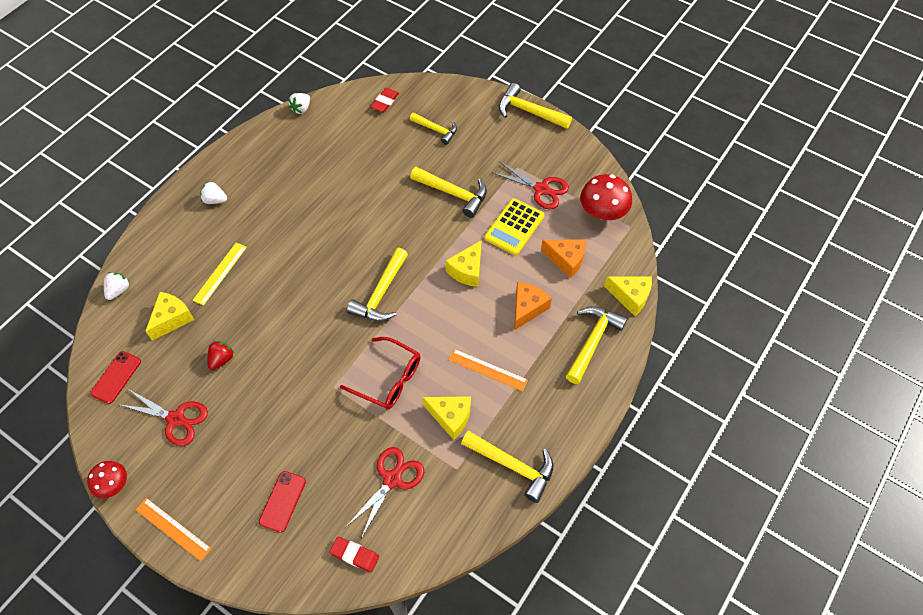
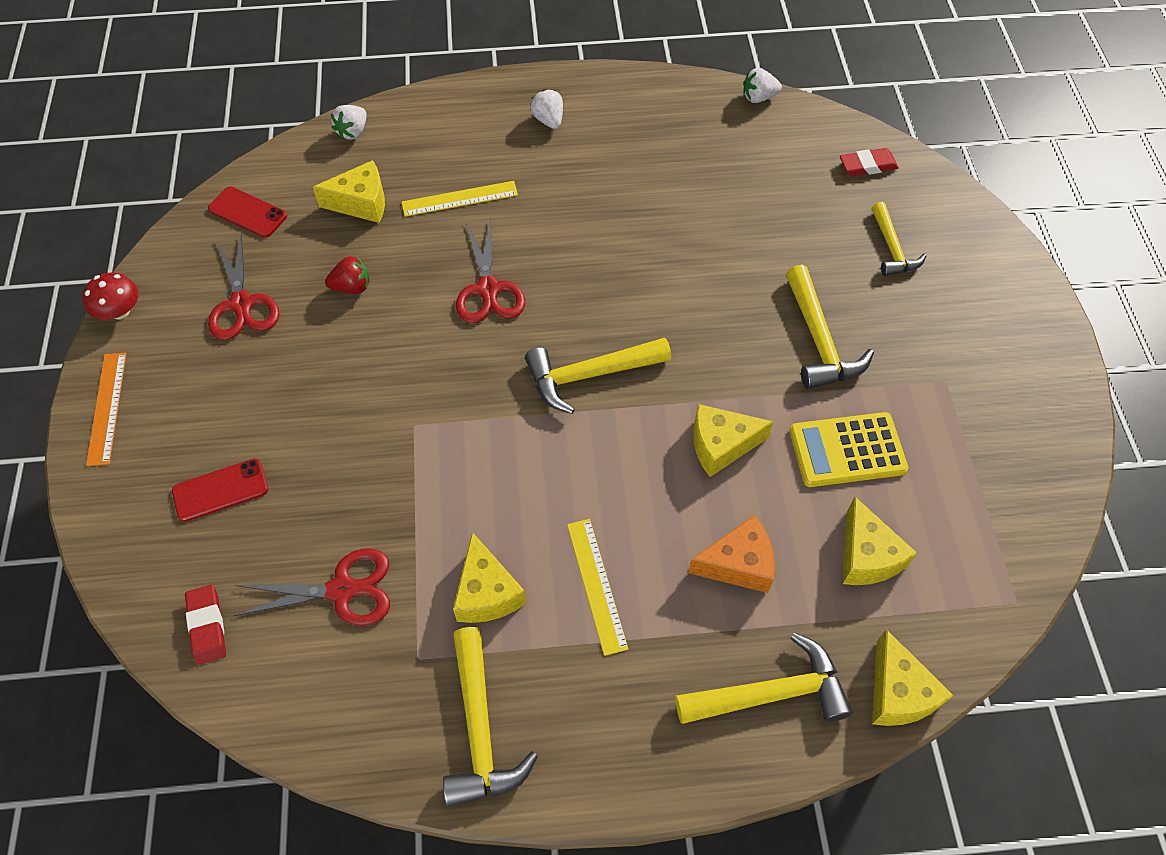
camera: 50 degrees right, 0 degrees up
red phone [90,351,141,404] -> red phone turned 45 degrees clockwise [208,187,287,238]
white strawberry [104,272,130,300] -> white strawberry turned 135 degrees clockwise [331,105,367,140]
red glasses [340,337,420,410] -> none
orange ruler [448,349,528,392] -> yellow ruler [567,519,628,656]
red scissors [492,161,569,209] -> red scissors moved to [456,218,525,323]
yellow hammer [499,83,572,129] -> none
orange cheese [541,239,586,278] -> yellow cheese [843,497,917,585]
red mushroom [580,174,632,220] -> none

